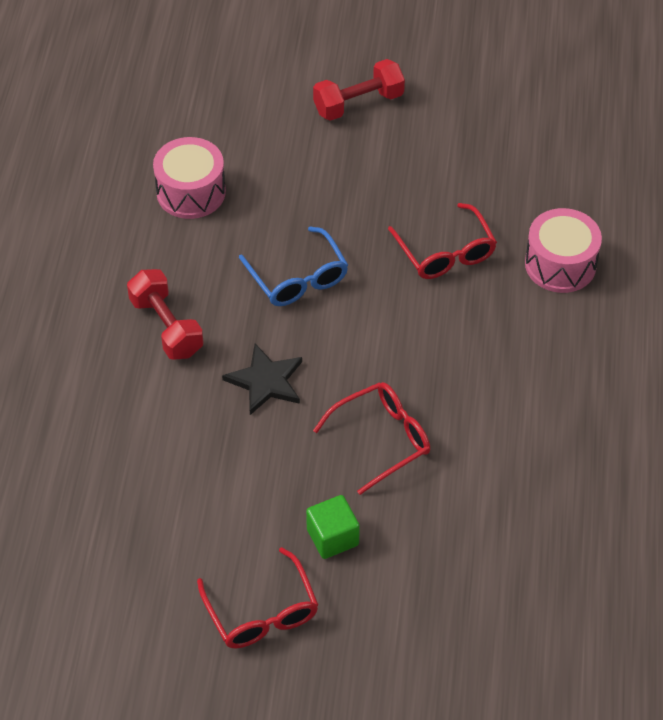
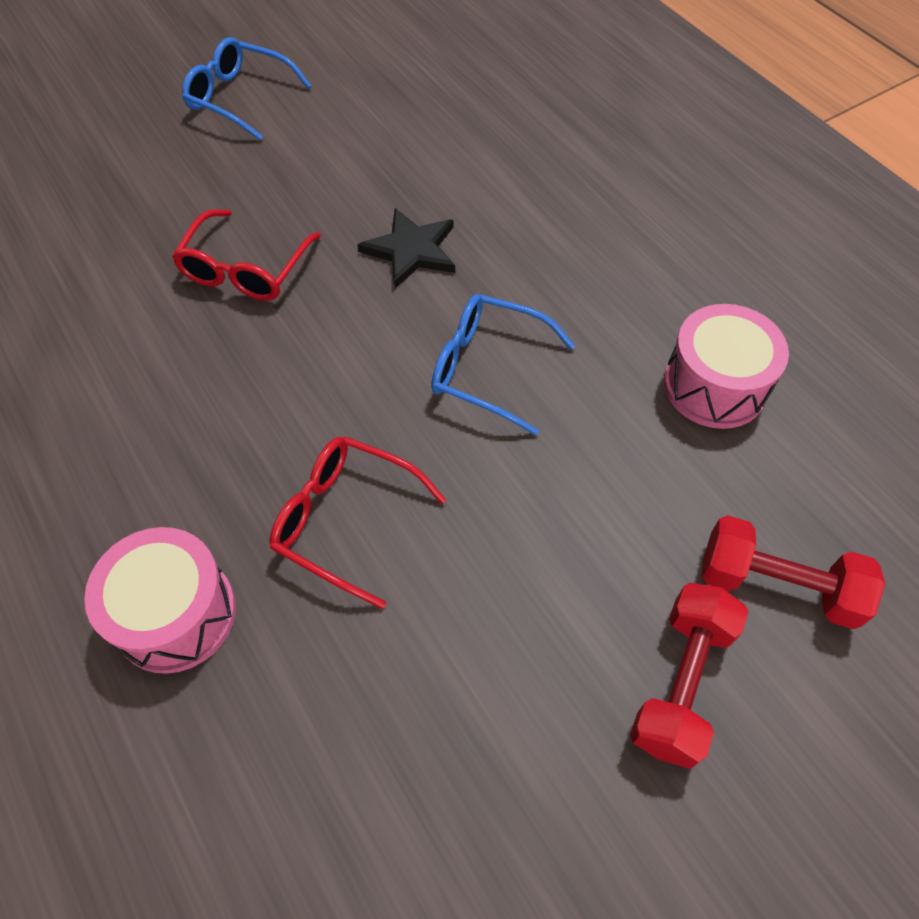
camera: 140 degrees right, 5 degrees up
red dumbbell [127,269,204,360] -> red dumbbell moved to [702,515,885,629]
red glasses [197,547,319,648] -> blue glasses [182,37,312,140]
green cube [306,495,360,559] -> none

